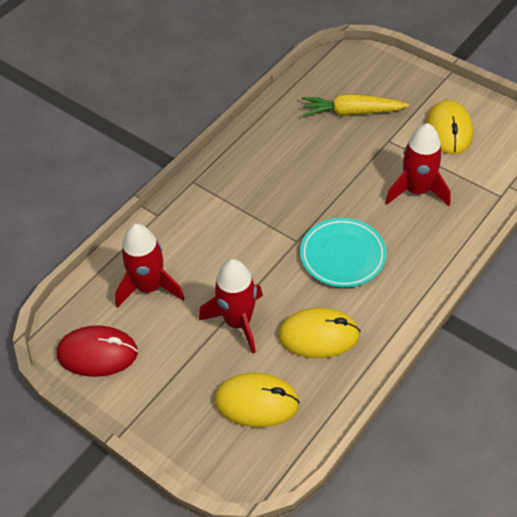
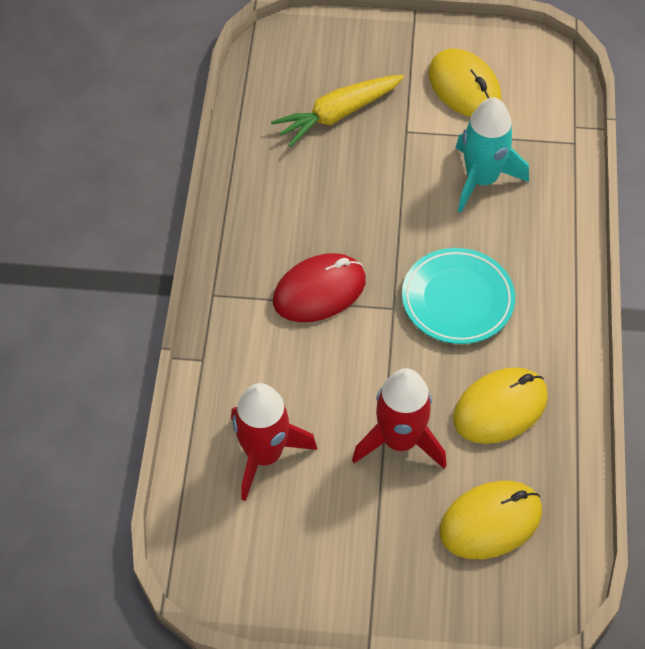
camera: 35 degrees left, 5 degrees up
red mouse [57,325,138,377] -> red mouse moved to [273,253,366,322]
red rocket [385,123,451,206] -> turquoise rocket [456,97,529,213]

